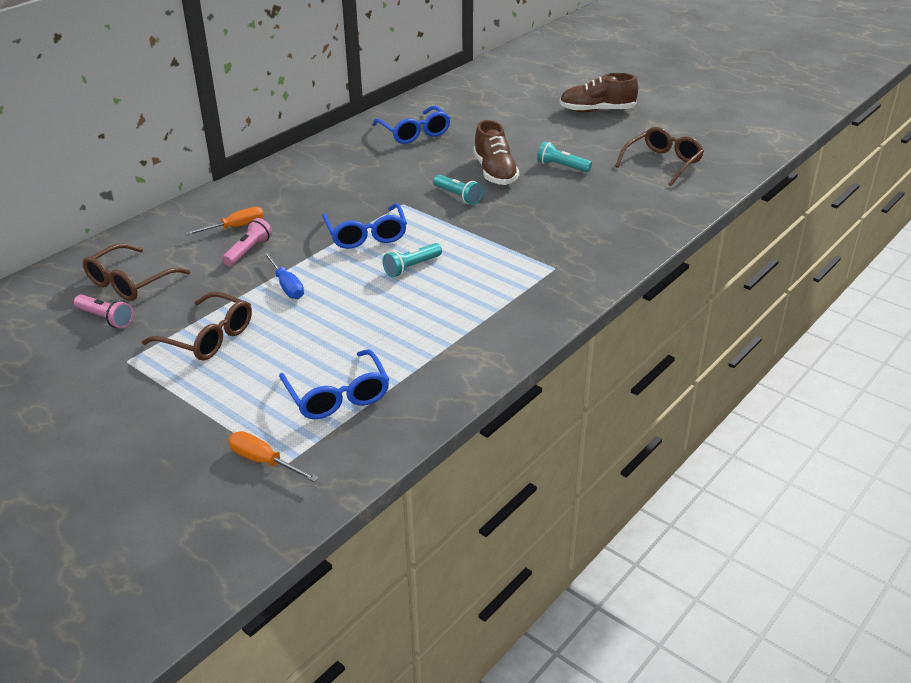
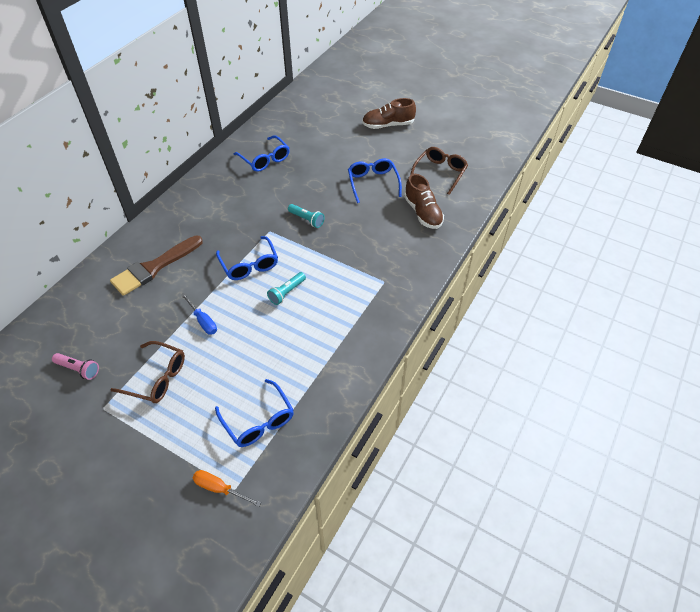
camera: 10 degrees left, 15 degrees up
brown glasses [83,244,190,301] -> none
orange screwdriver [185,207,264,235] -> brown brush [110,236,203,296]
pink flashlight [222,218,272,266] -> none
brown shoe [473,120,519,185] -> brown shoe moved to [404,174,444,229]
turquoise flashlight [537,141,592,172] -> blue glasses [348,158,402,203]

